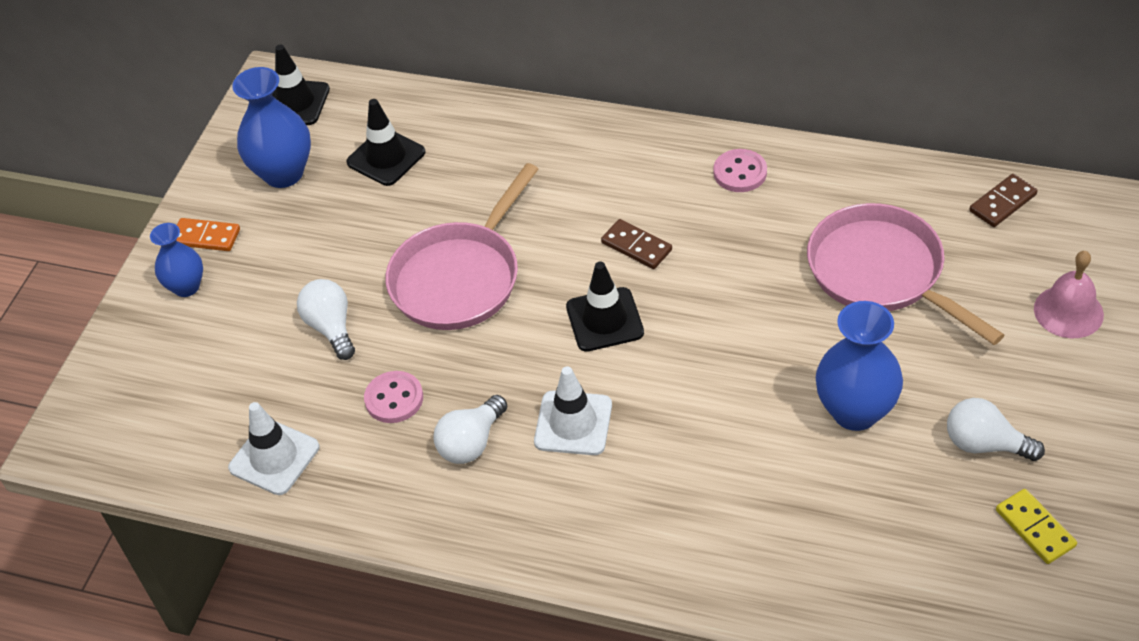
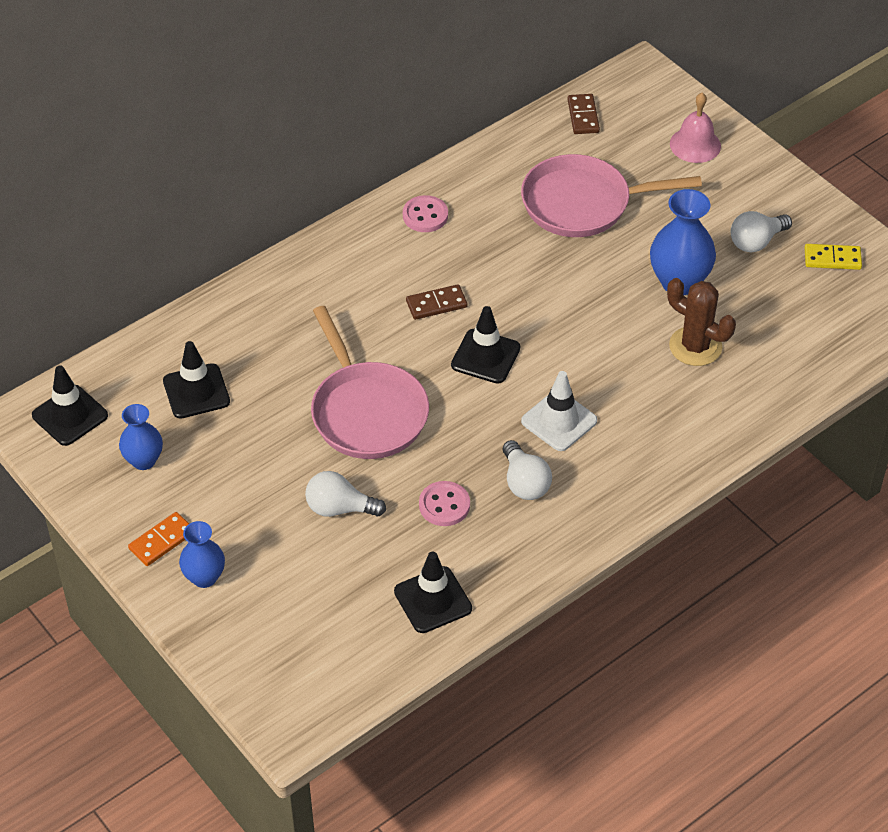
camera: 60 degrees left, 0 degrees up
white traffic cone [228,402,319,495] -> black traffic cone [394,552,472,633]
blue vase [232,67,311,188] -> blue vase [119,404,163,470], size x0.62
none -> brown cactus [667,278,736,366]

